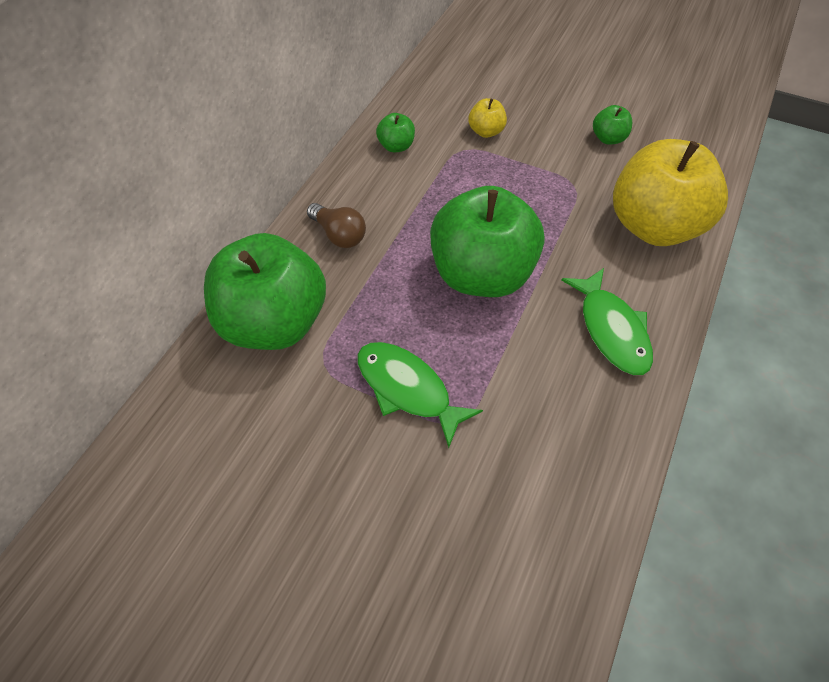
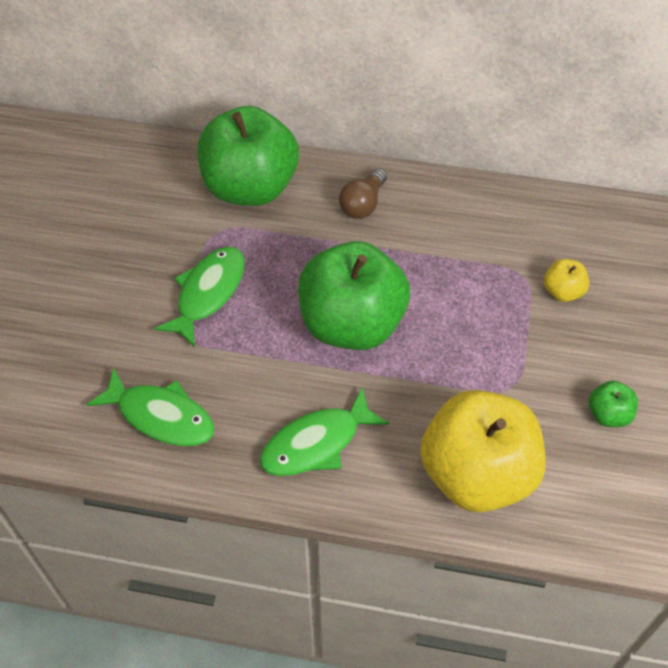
camera: 75 degrees right, 0 degrees up
green apple [376,113,415,153] -> none
none -> green fish [87,367,215,446]

